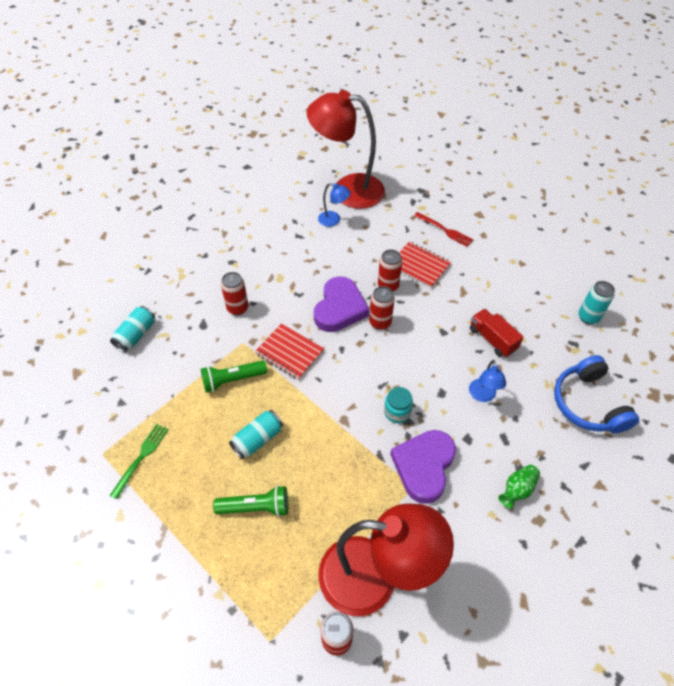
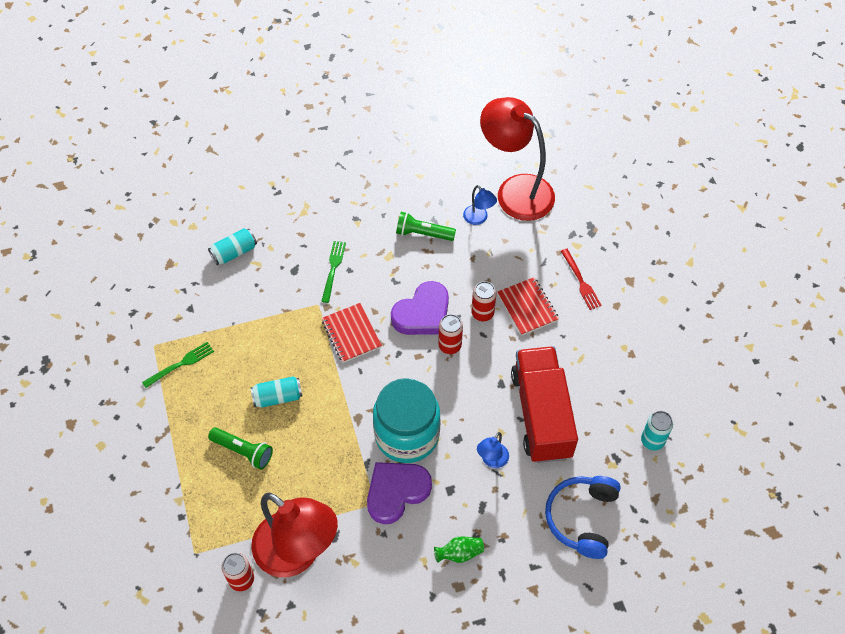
camera: 30 degrees right, 5 degrees up
green flashlight [201,360,267,393] -> green flashlight moved to [396,212,456,241]
red can [221,272,248,315] -> green fork [321,241,346,303]
turquoise jar [384,387,413,423] -> turquoise jar [373,378,440,463], size x2.44
red truck [470,309,524,357] -> red truck [511,346,578,463], size x2.06

